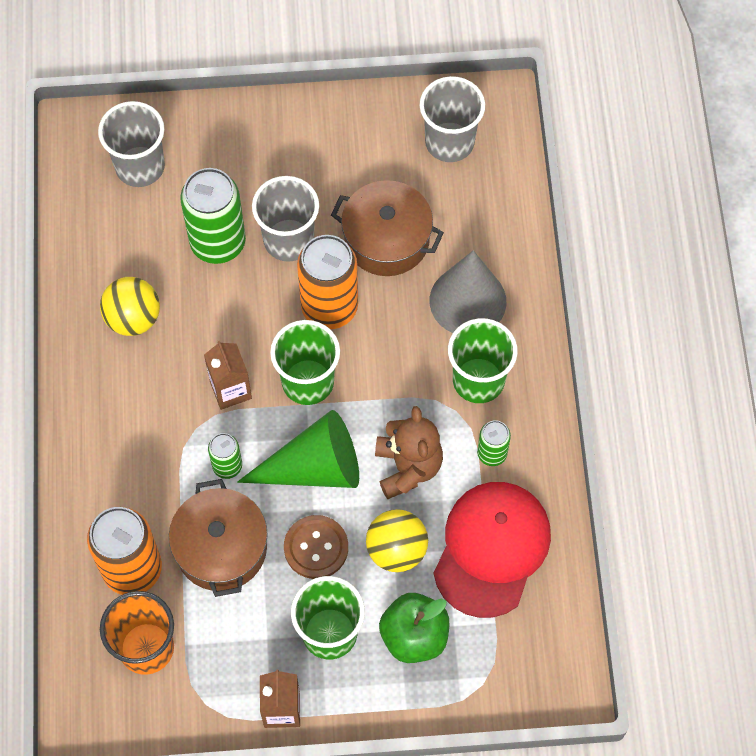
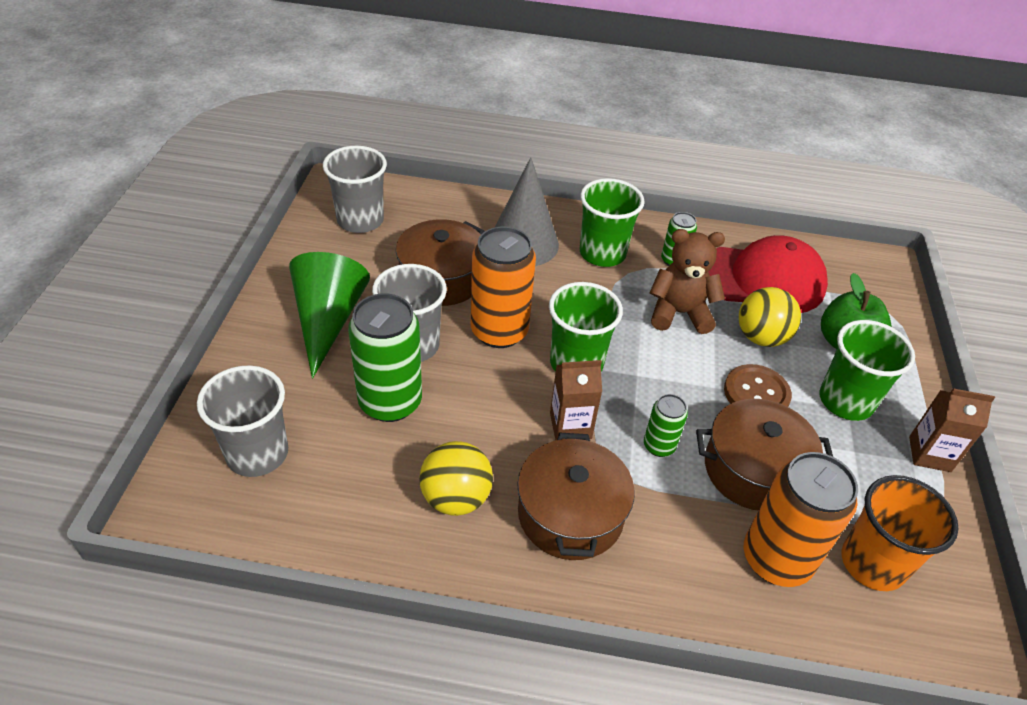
camera: 80 degrees left, 20 degrees down
green cone [237,410,359,488] -> green cone moved to [289,252,370,378]
red cap [433,482,551,618] -> red cap turned 150 degrees clockwise [708,235,828,313]
none -> brown pot [517,433,635,560]

